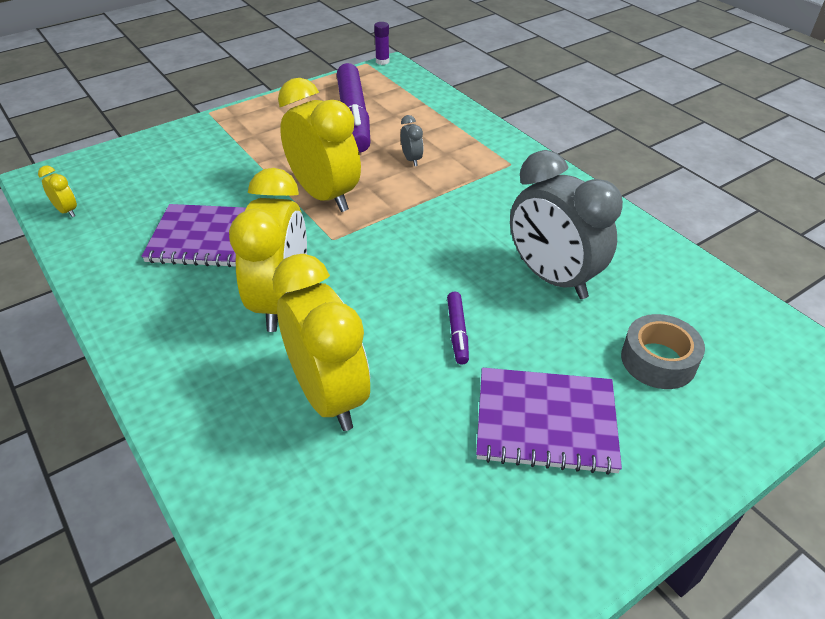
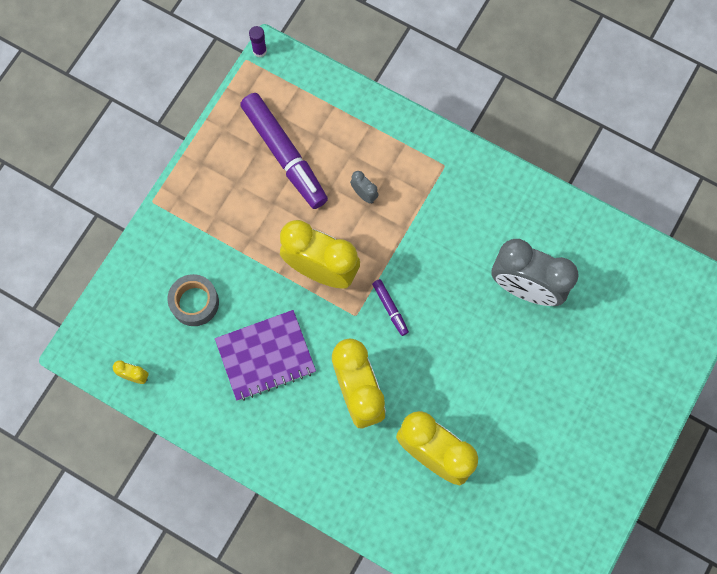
camera: 25 degrees left, 30 degrees up
purple marker [447,292,469,364] -> purple marker moved to [372,279,409,336]
purple notebook [476,368,622,475] -> none
grey tape [621,314,705,389] -> grey tape moved to [168,274,219,326]

